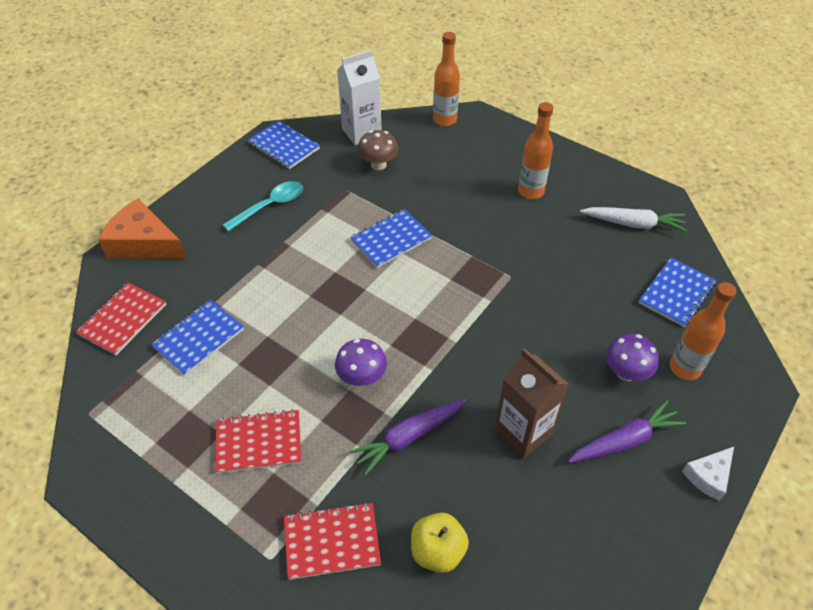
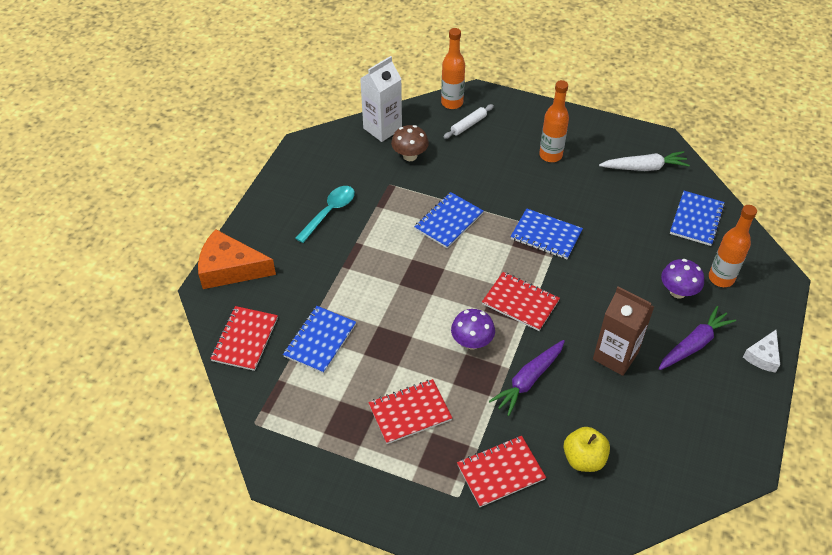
camera: 15 degrees left, 0 degrees up
blue notebook [248,120,320,169] -> blue notebook moved to [510,208,583,259]
none -> white rolling pin [444,104,494,139]
none -> red notebook [482,272,560,331]

